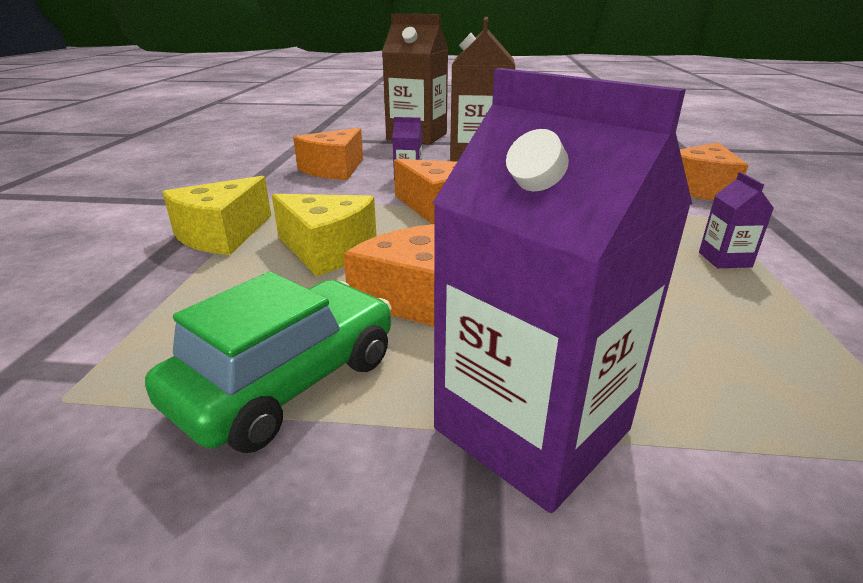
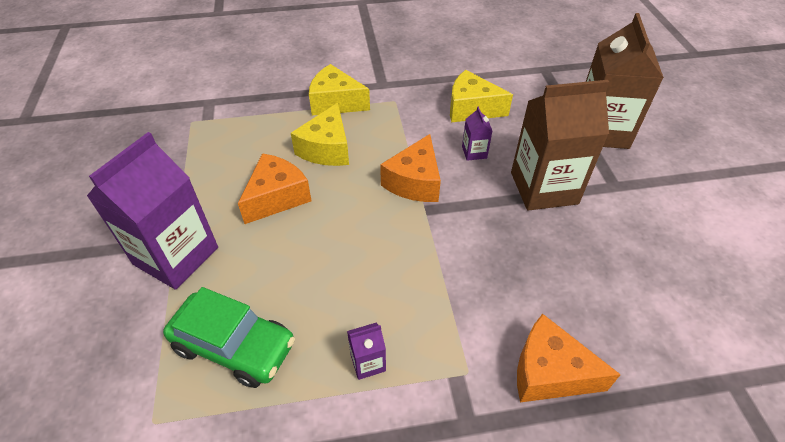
camera: 75 degrees right, 20 degrees up
green car [145,272,392,453] -> green car moved to [163,287,295,388]
orange cheese [293,128,363,180] -> yellow cheese [450,70,513,122]

